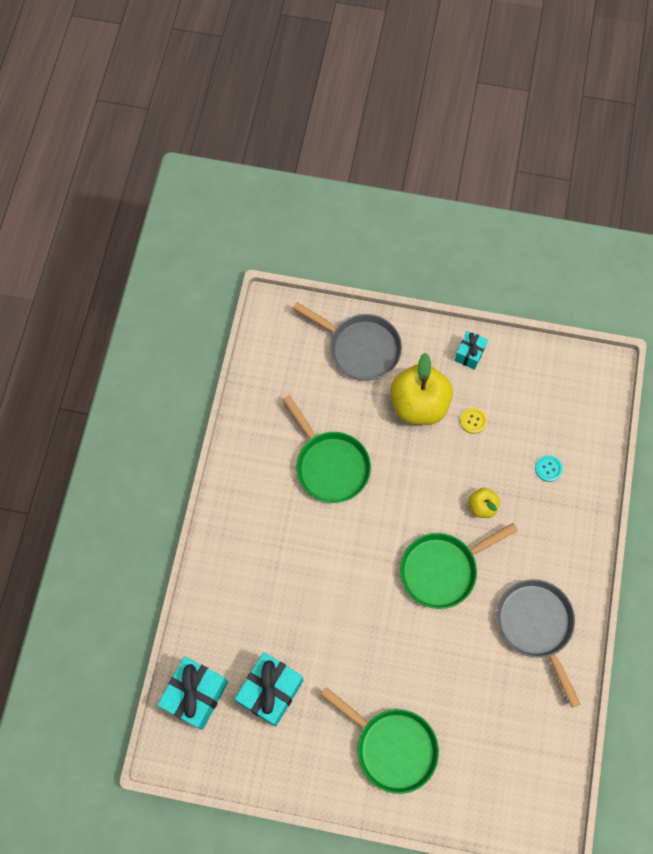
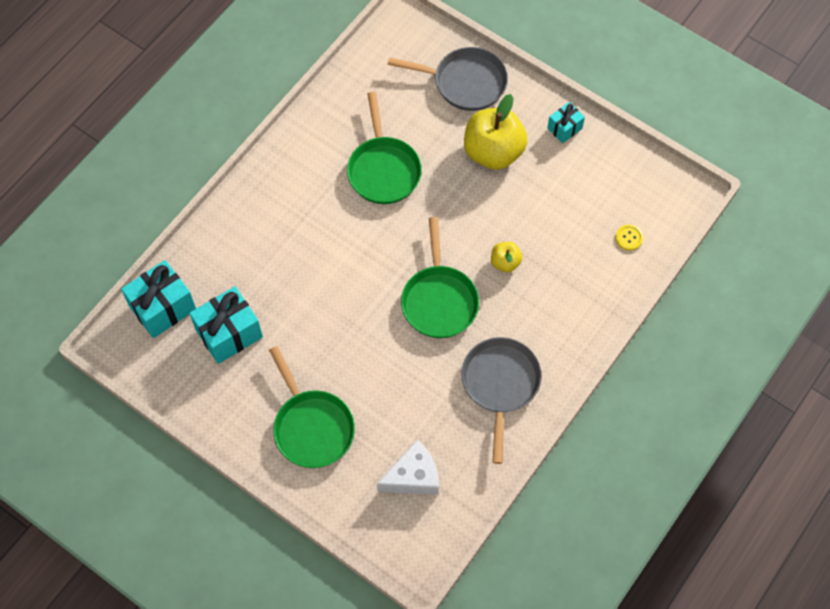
camera: 25 degrees right, 5 degrees down
grey pan [292,302,402,381] -> grey pan turned 45 degrees counterclockwise [388,47,508,111]
green pan [400,523,518,609] -> green pan turned 90 degrees counterclockwise [401,217,479,338]
yellow button [460,408,487,434] -> yellow button moved to [615,224,643,251]
turquoise button [535,455,562,482] -> none
none -> white cheese [377,439,439,495]

